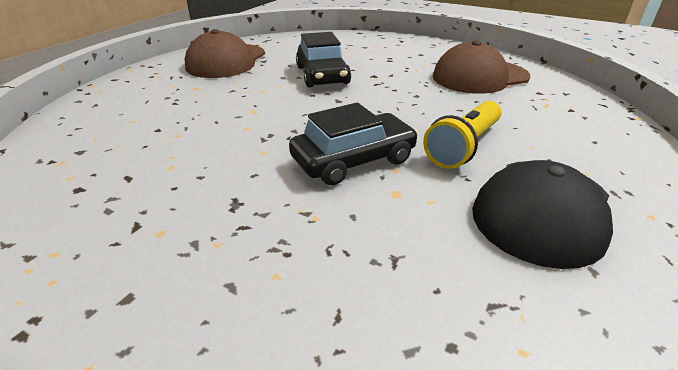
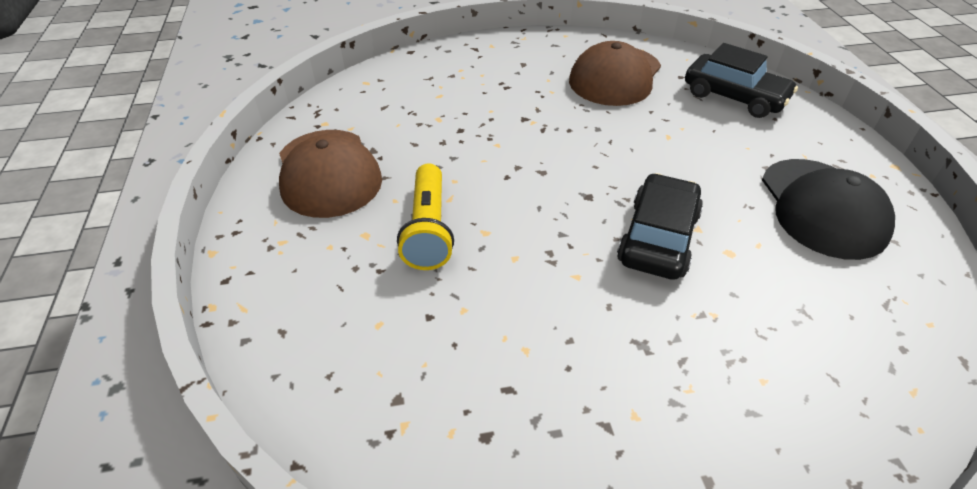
camera: 40 degrees left, 10 degrees up
black car [296,32,351,87] -> black car moved to [685,43,798,118]
yellow flashlight [423,101,501,169] -> yellow flashlight moved to [397,163,454,270]

